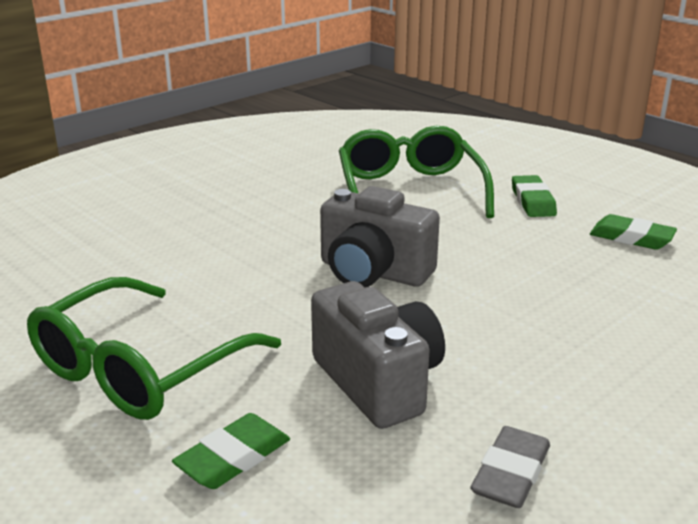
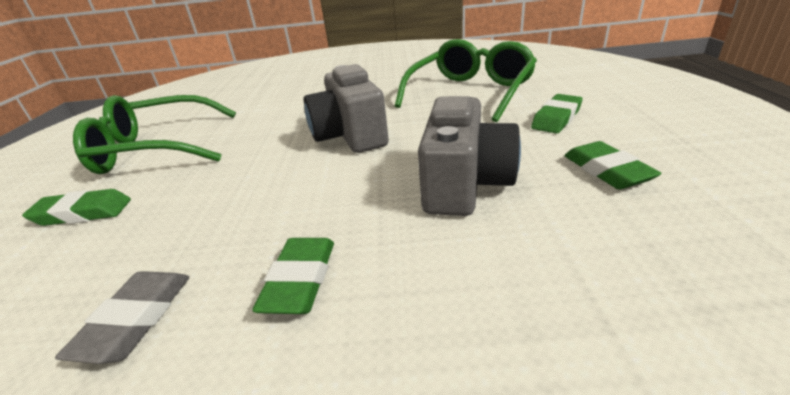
camera: 45 degrees right, 5 degrees up
grey camera [311,281,445,429] -> grey camera moved to [418,96,521,216]
grey eraser [470,426,550,508] -> grey eraser turned 60 degrees counterclockwise [55,271,189,364]
none -> green eraser [252,238,334,314]

